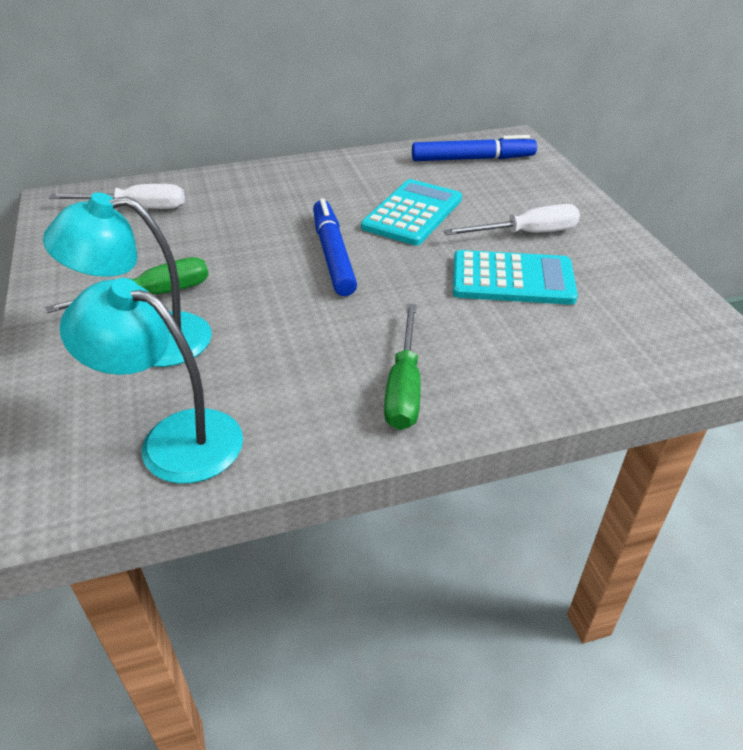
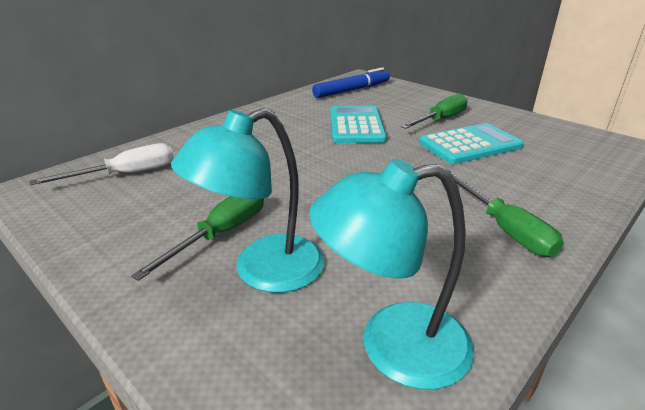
camera: 30 degrees left, 10 degrees down
blue marker [313,198,357,296] -> none
white screwdriver [444,204,580,235] -> green screwdriver [400,94,468,129]

